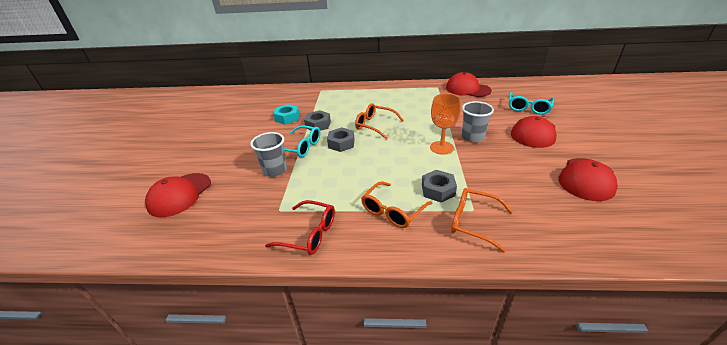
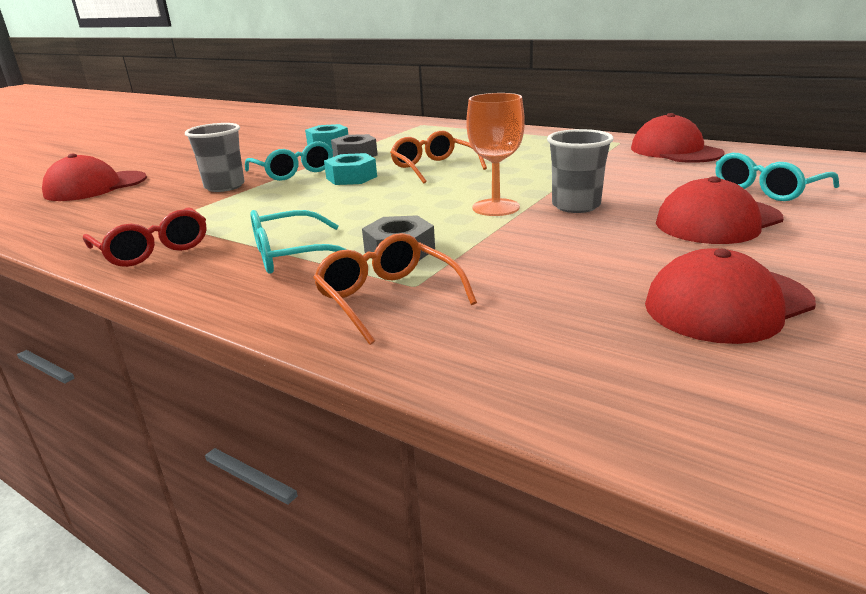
camera: 30 degrees right, 10 degrees down
grey nut [327,127,355,152] -> turquoise nut [324,153,377,185]
orange glasses [361,181,432,228] -> turquoise glasses [250,210,348,274]

